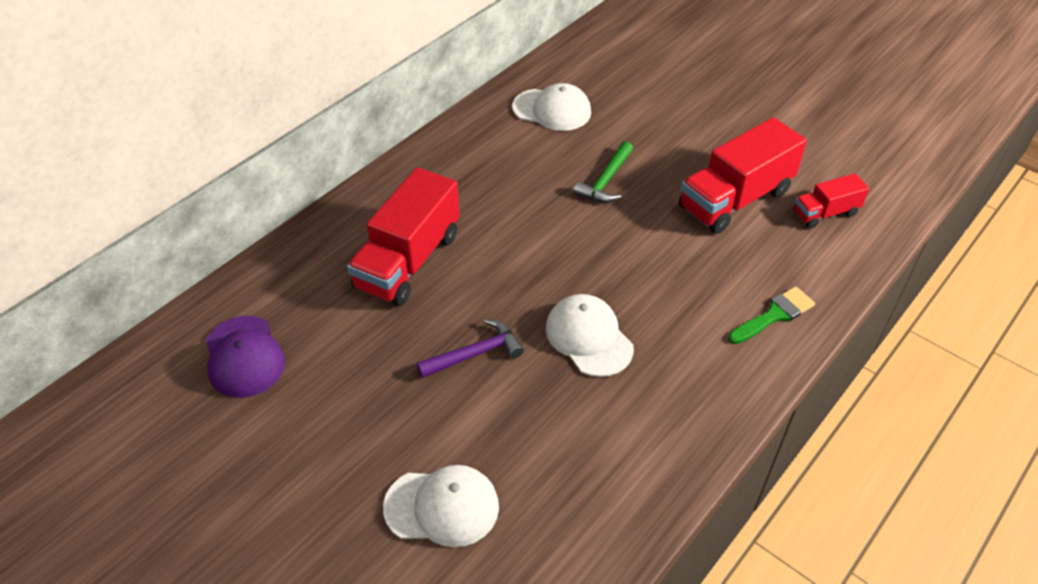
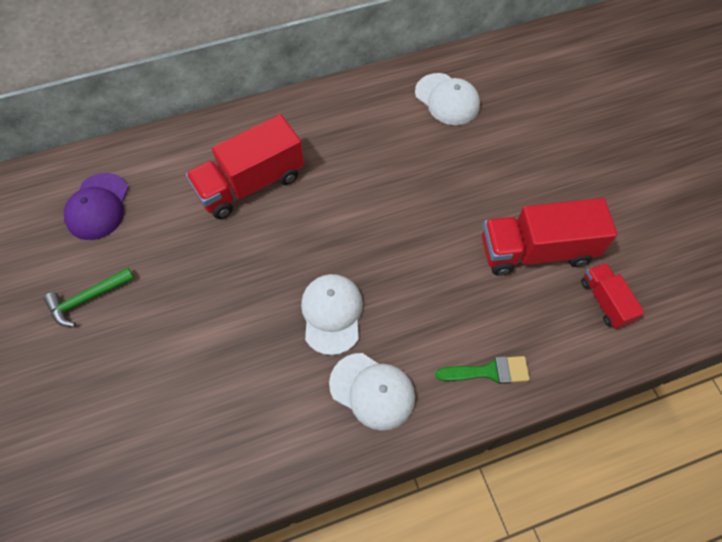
camera: 30 degrees right, 15 degrees up
white cap [383,465,499,547] -> white cap moved to [329,353,415,430]
purple hammer [417,319,524,378] -> none
green hammer [574,141,633,203] -> green hammer moved to [44,268,134,327]
red truck [793,173,869,229] -> red truck turned 60 degrees clockwise [581,263,645,329]

